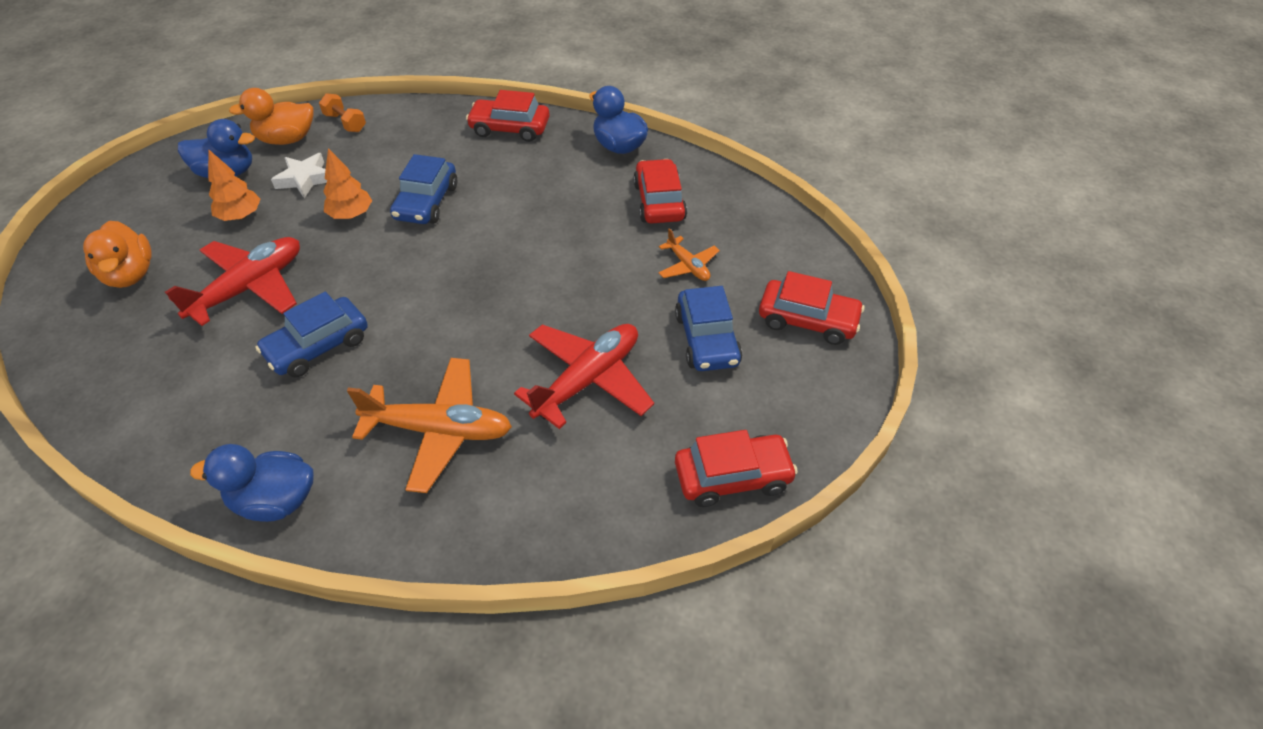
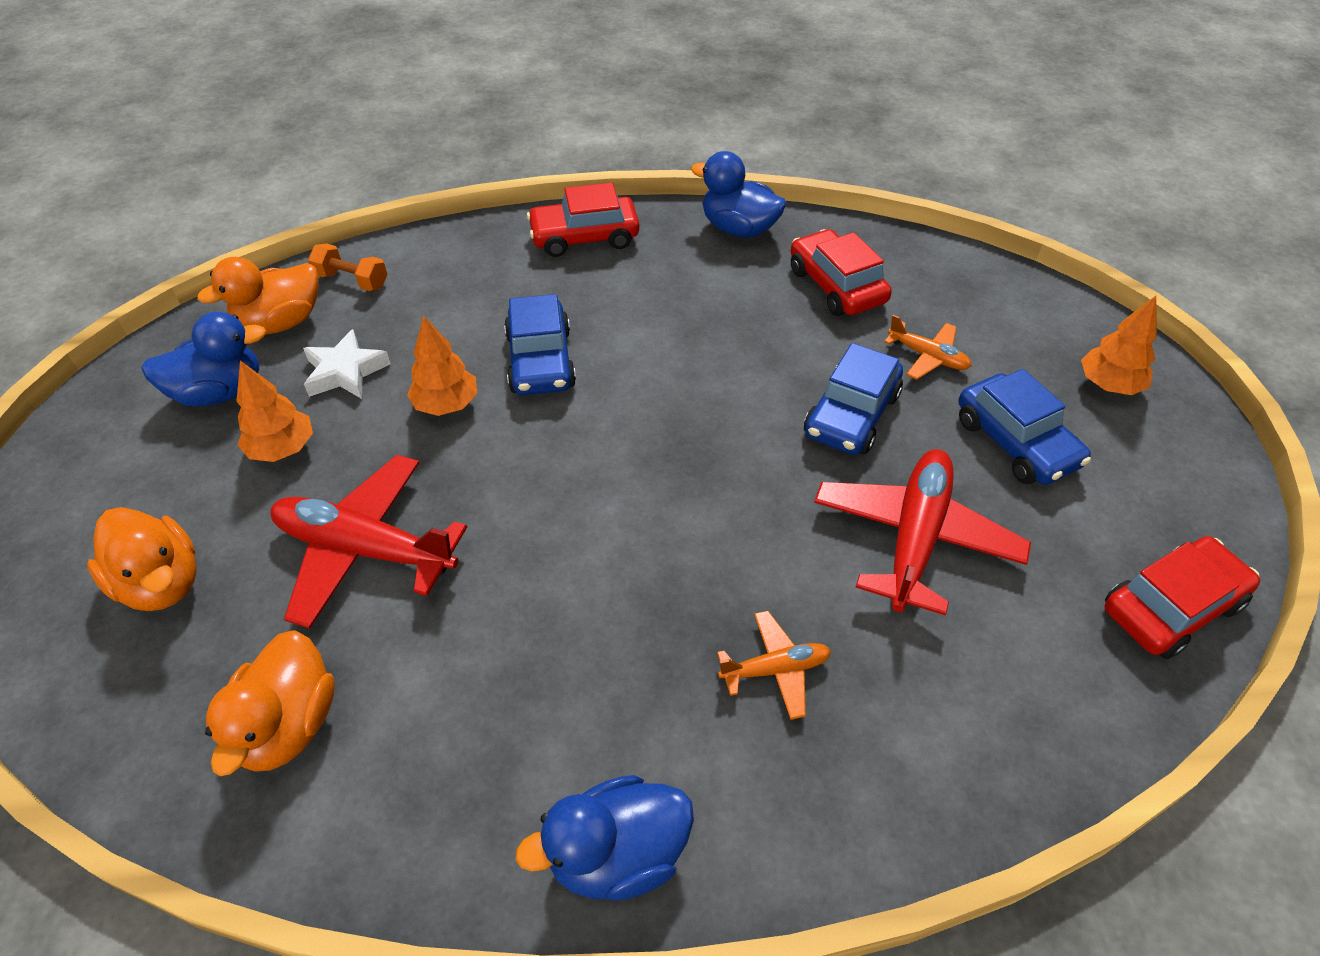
camera: 20 degrees left, 0 degrees up
red plane [165,237,300,326] -> red plane turned 90 degrees counterclockwise [270,455,467,629]
blue car [256,291,368,377] -> blue car moved to [804,343,903,455]
orange plane [347,358,512,493] -> orange plane [717,611,831,720], size x0.51
red car [759,271,865,345] -> orange tree [1081,296,1157,395]
none -> orange duck [205,630,335,776]

